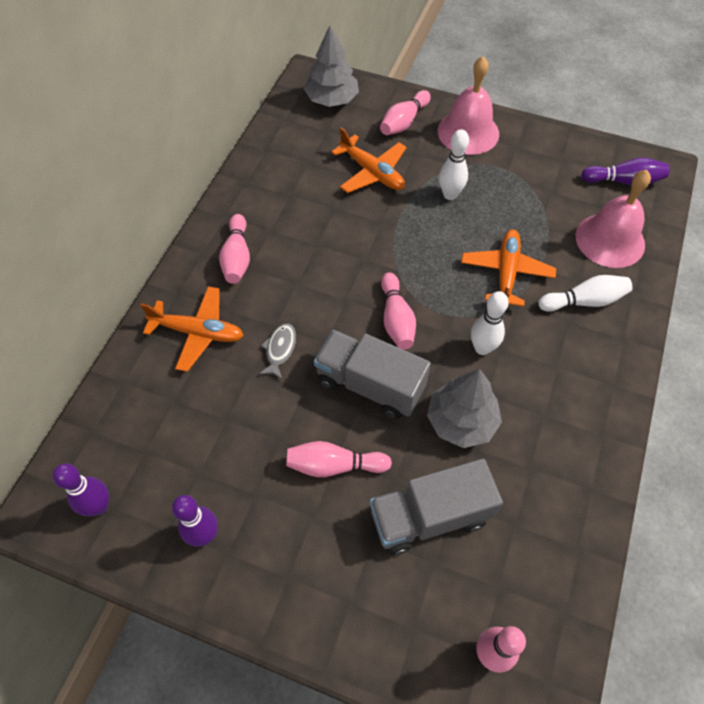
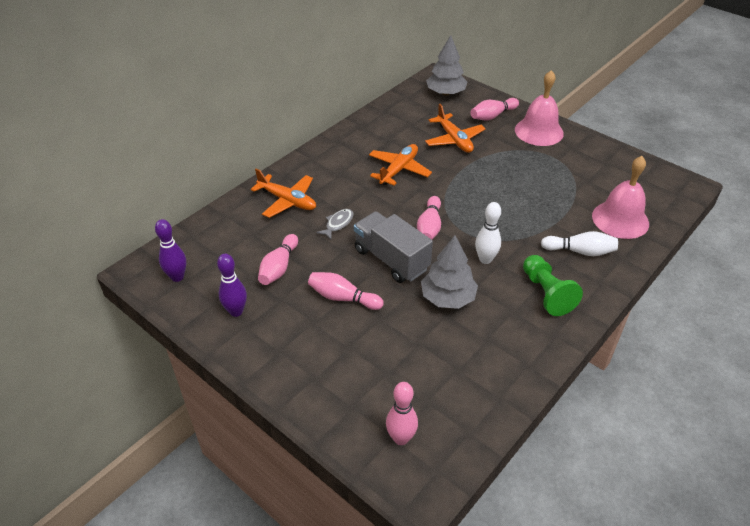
camera: 20 degrees right, 15 degrees down
pink bowling pin [219,214,250,284] -> pink bowling pin moved to [258,234,298,285]
grey truck [370,459,503,555] -> none
white bowling pin [439,129,469,200] -> none
orange plane [461,229,556,307] -> orange plane moved to [369,144,432,185]
purple bowling pin [581,157,670,185] -> none
none -> green pawn [523,255,583,316]

